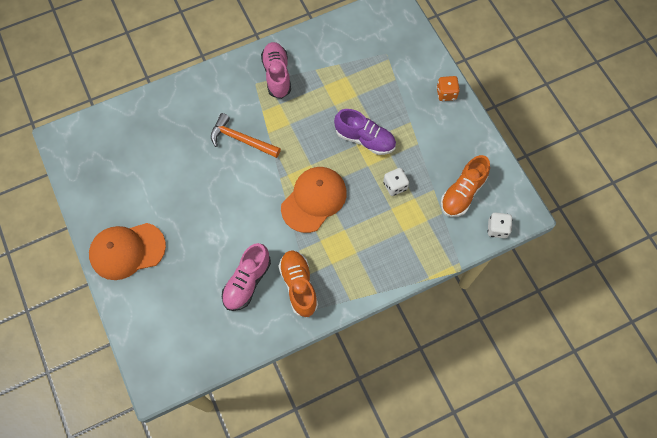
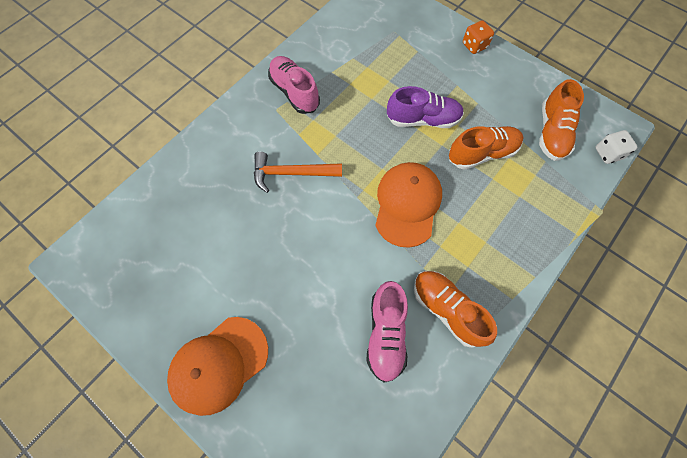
camera: 25 degrees left, 0 degrees up
white dice [383,168,409,196] -> orange shoe [449,126,524,170]

